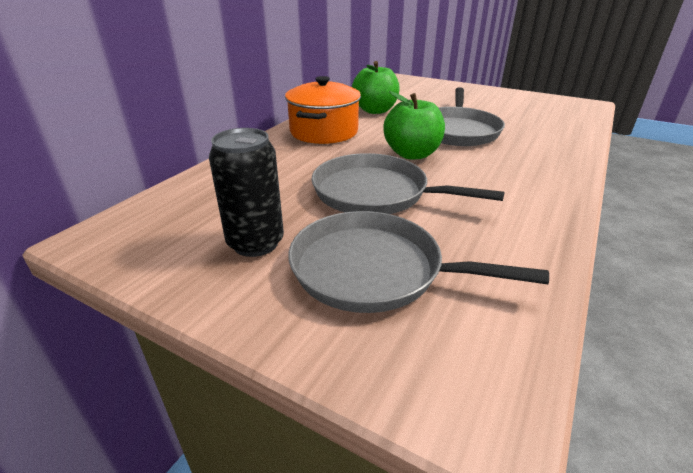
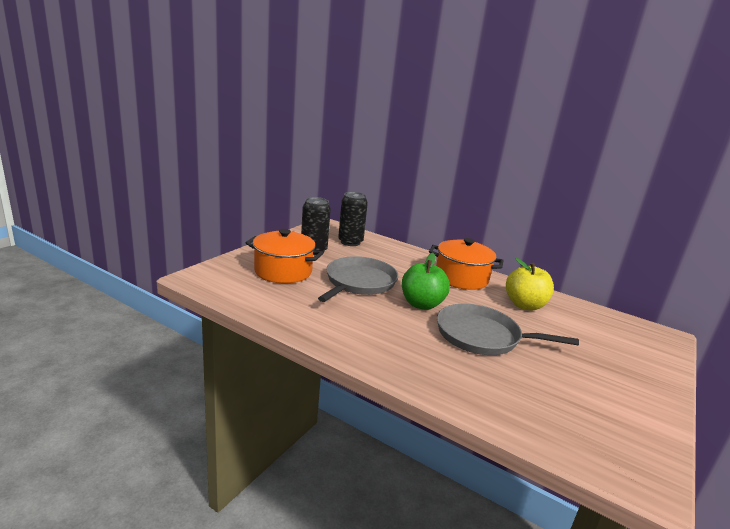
camera: 90 degrees right, 10 degrees down
grey pan [288,211,549,313] -> orange pot [245,229,323,283]
green apple [352,61,400,114] -> yellow apple [506,258,554,310]
none -> black can [338,192,368,246]

